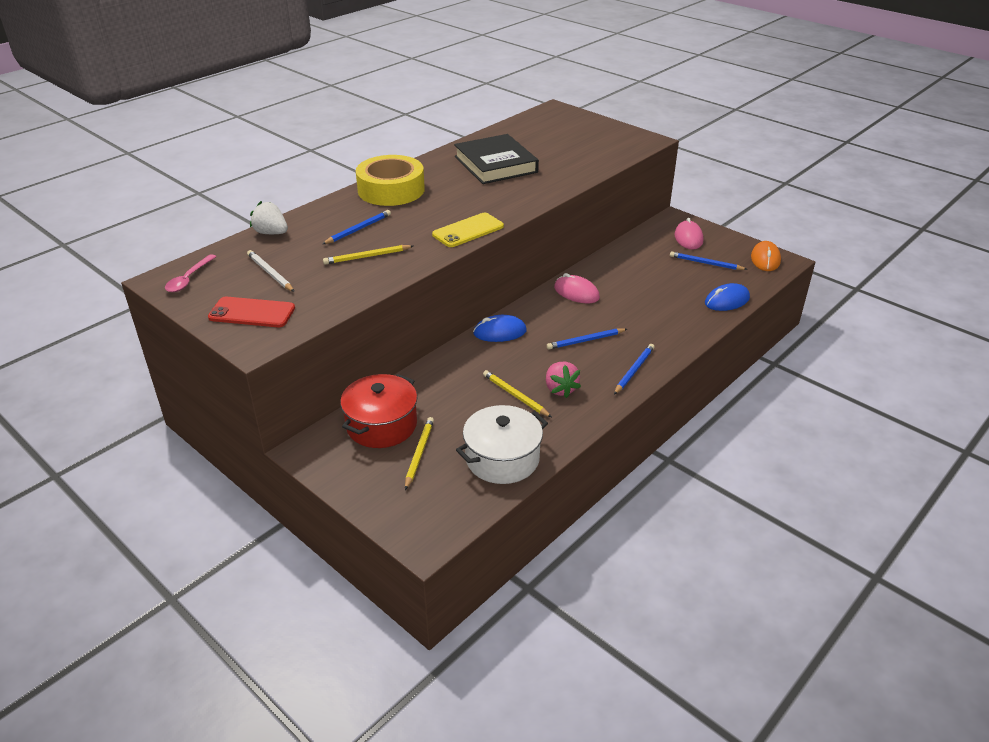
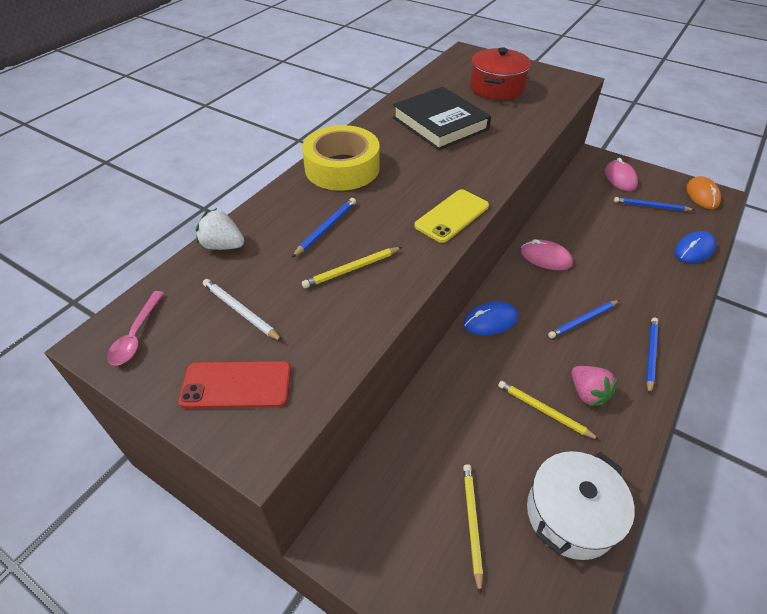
camera: 10 degrees left, 10 degrees up
red pot [340,374,417,448] -> red pot moved to [470,47,531,100]

